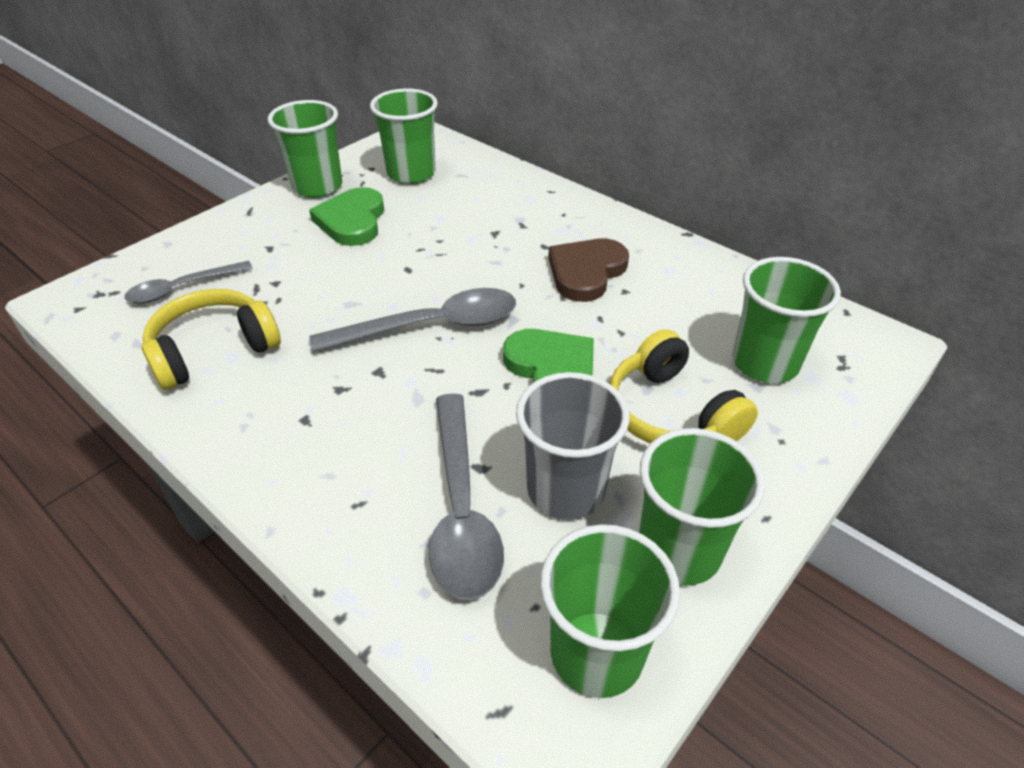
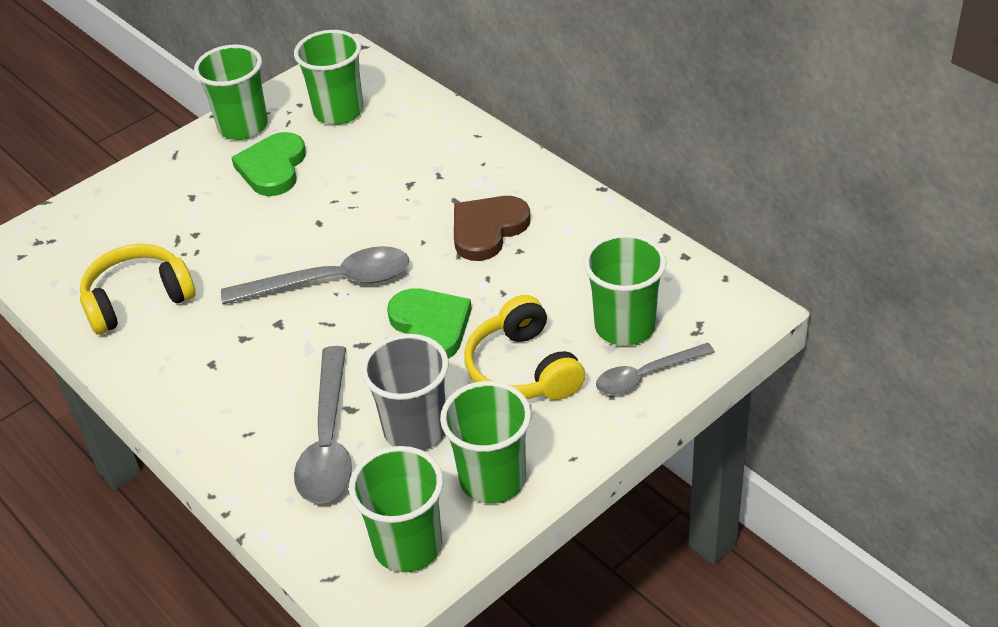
camera: 10 degrees right, 0 degrees up
grey spoon [125,261,253,304] -> grey spoon moved to [596,343,715,395]

